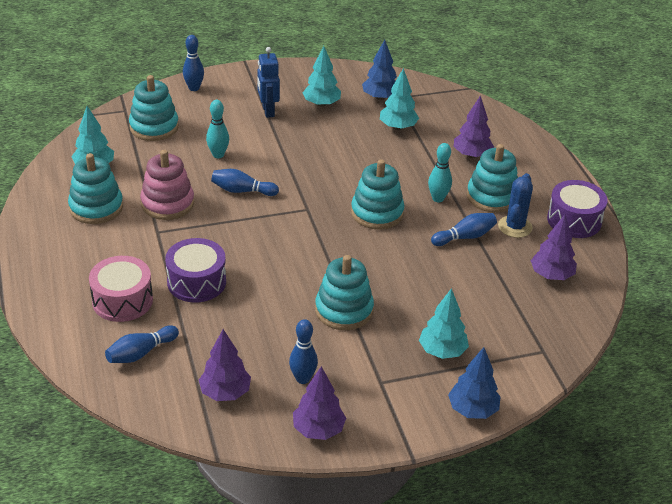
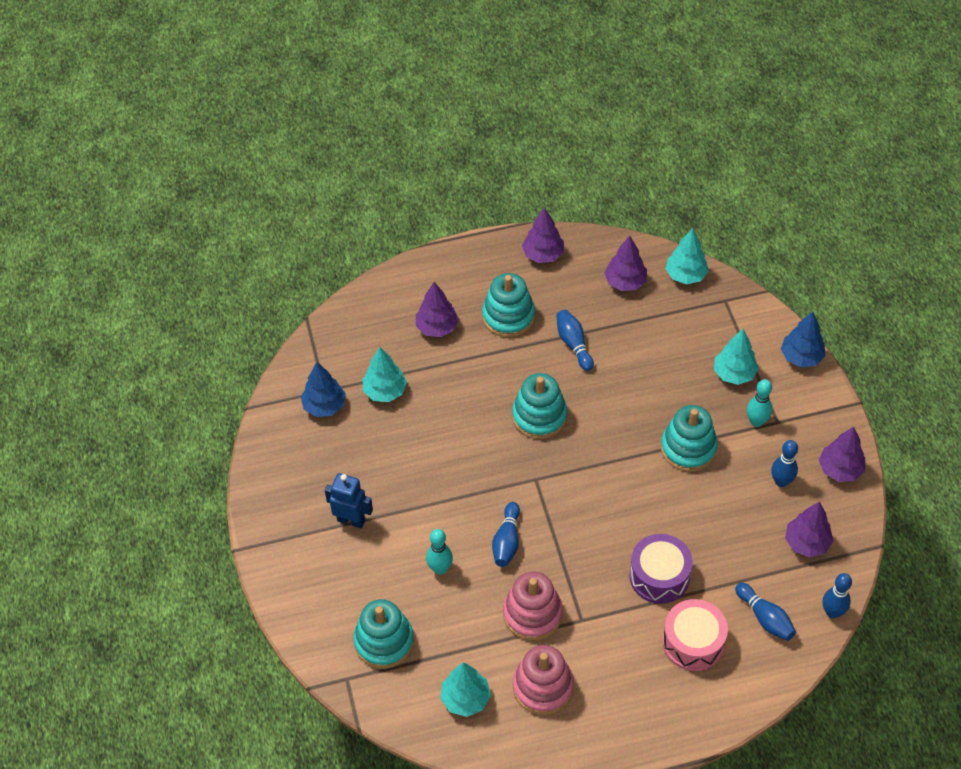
camera: 85 degrees left, 15 degrees up
turquoise stacking toy [68,153,123,224] -> pink stacking toy [513,645,574,715]
blue bowling pin [183,35,204,91] -> blue bowling pin moved to [823,573,852,618]
blue robot [257,47,280,118] -> blue robot turned 150 degrees counterclockwise [325,473,373,529]
turquoise tree [302,46,341,107] -> turquoise tree moved to [665,228,709,284]
turquoise bowling pin [428,143,452,202] -> turquoise bowling pin moved to [747,379,772,427]
blue cactus [498,173,533,238] -> none
purple drum [547,180,607,238] -> purple tree [522,207,564,263]

